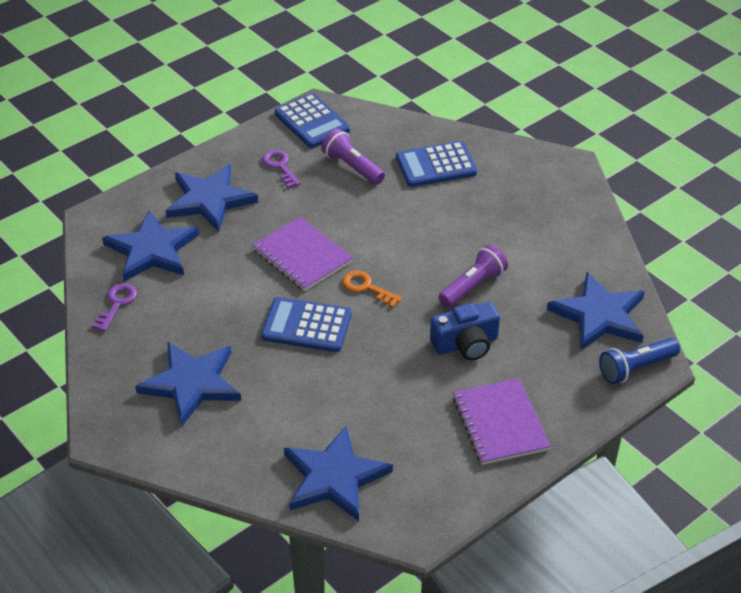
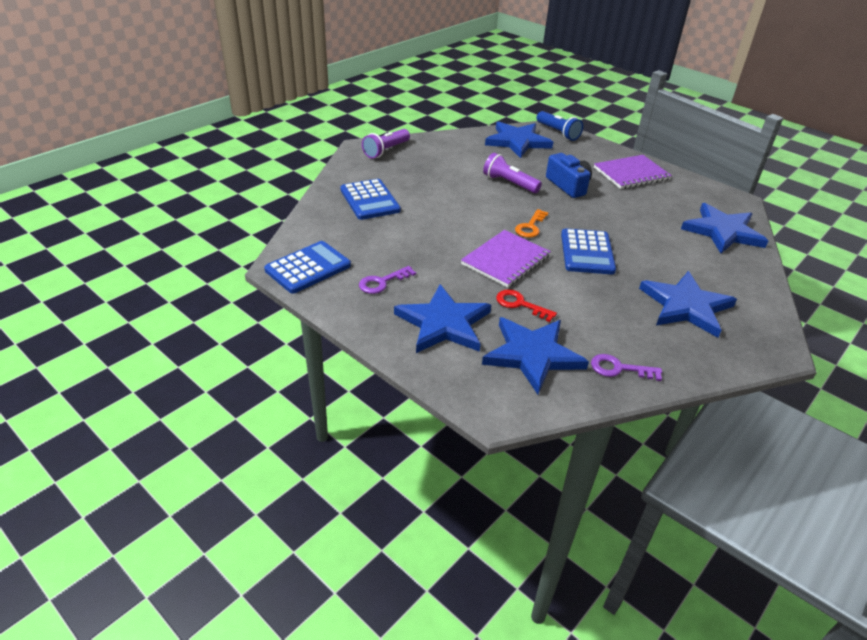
camera: 100 degrees left, 5 degrees down
purple flashlight [321,129,385,185] -> purple flashlight moved to [362,129,410,158]
none -> red key [496,289,557,322]

